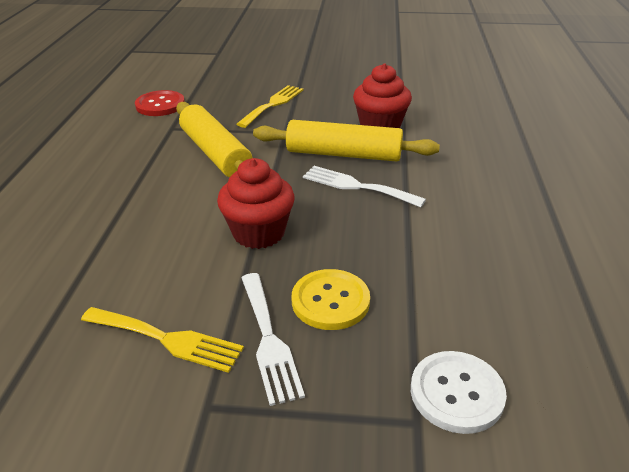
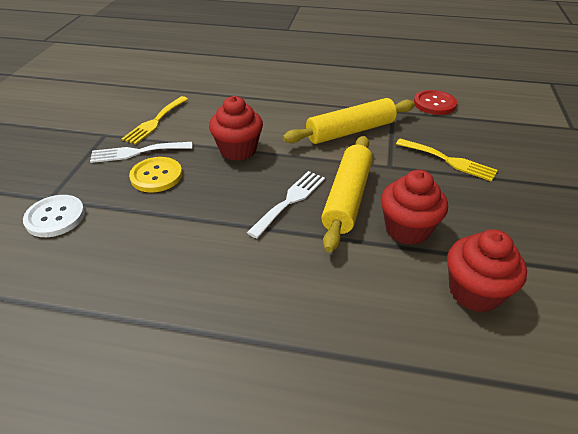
camera: 95 degrees right, 5 degrees up
none -> red cupcake [447,229,527,312]

